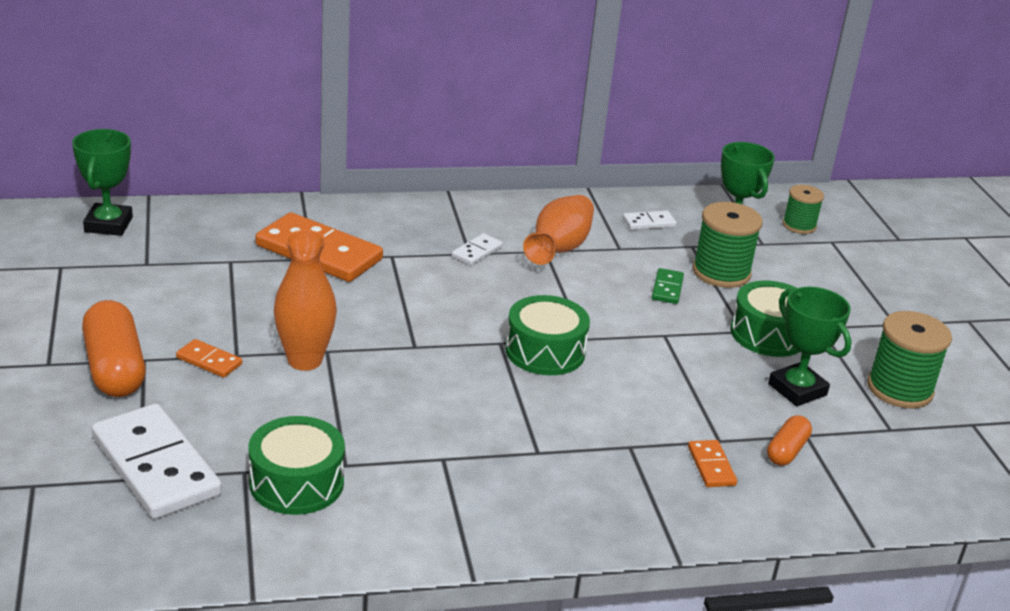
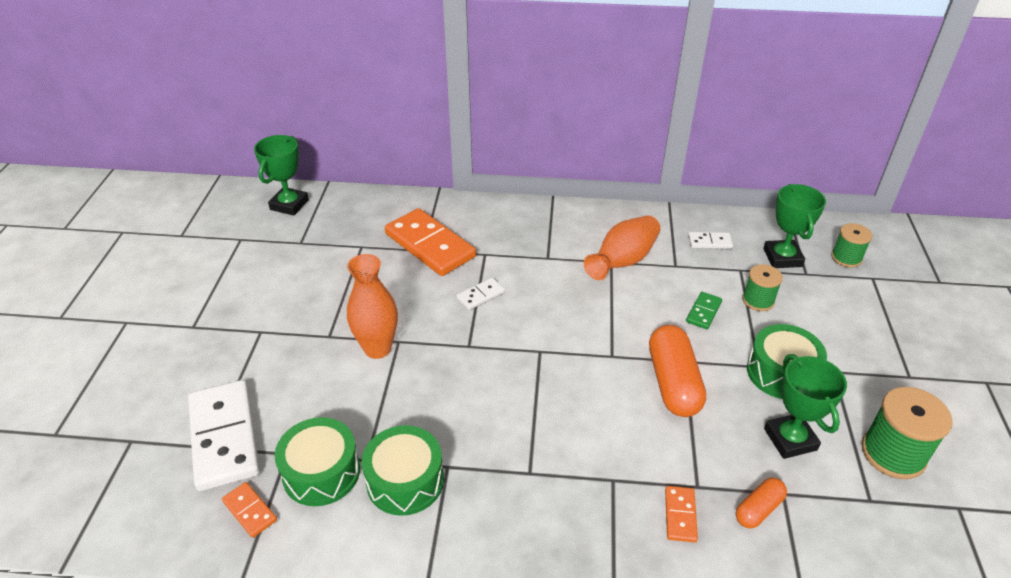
camera: 20 degrees right, 10 degrees up
orange capsule [82,300,146,397] -> orange capsule moved to [649,325,706,417]
orange domino [176,339,242,378] -> orange domino moved to [222,482,277,538]
white domino [452,233,503,266] -> white domino moved to [457,278,505,310]
green drum [506,295,590,375] -> green drum moved to [362,425,444,516]
green spool [692,202,763,288] -> green spool [742,264,783,311], size x0.62

